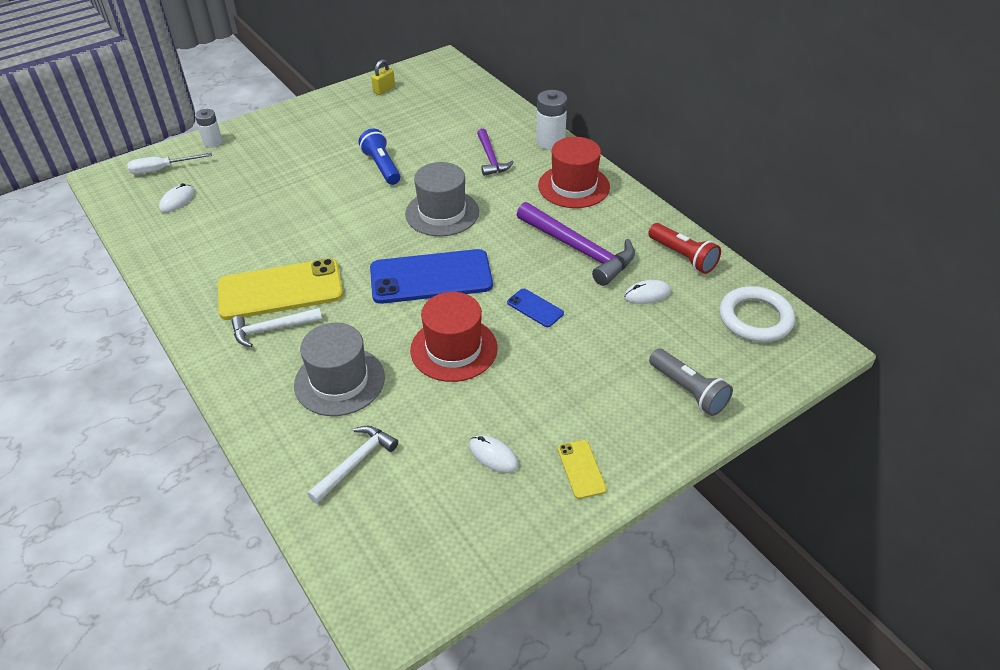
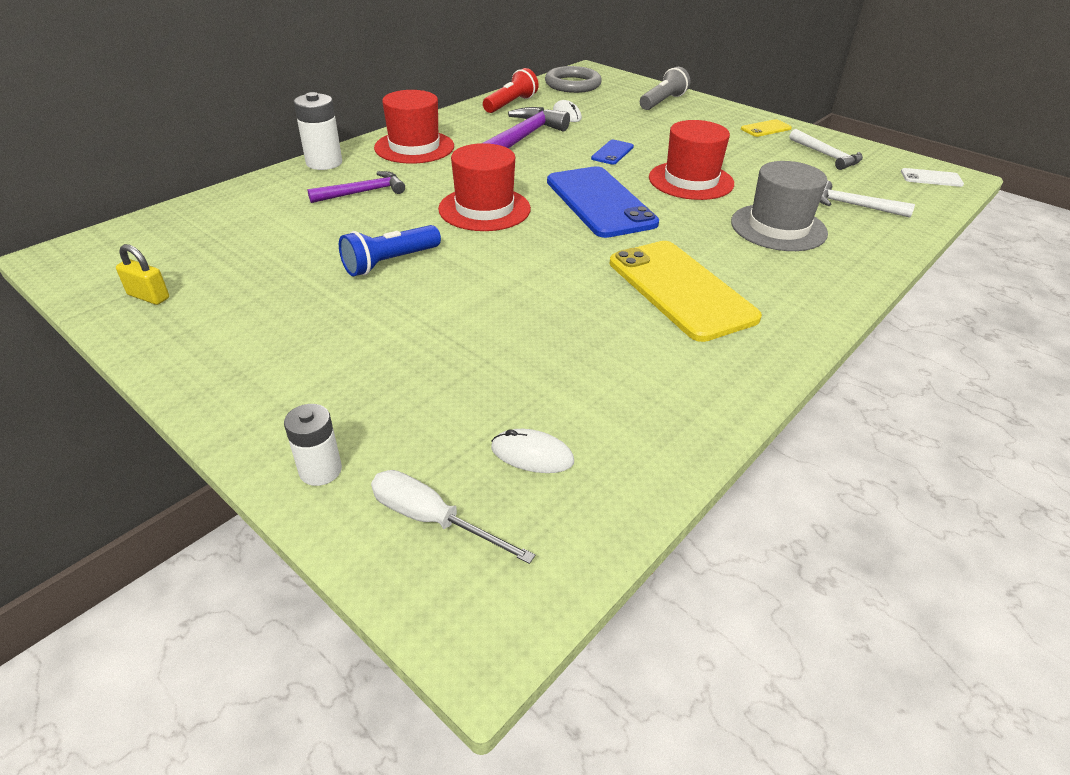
camera: 105 degrees left, 5 degrees down
white screwdriver [127,153,212,174] -> white screwdriver turned 150 degrees clockwise [371,470,535,564]
white hammer [232,308,322,347] -> white hammer moved to [789,129,863,170]
grey hat [405,162,479,236] -> red hat [438,143,531,231]
white mouse [469,435,519,473] -> none
white ring [719,286,795,342] -> grey ring [545,66,602,93]
none -> white phone [901,168,964,187]

